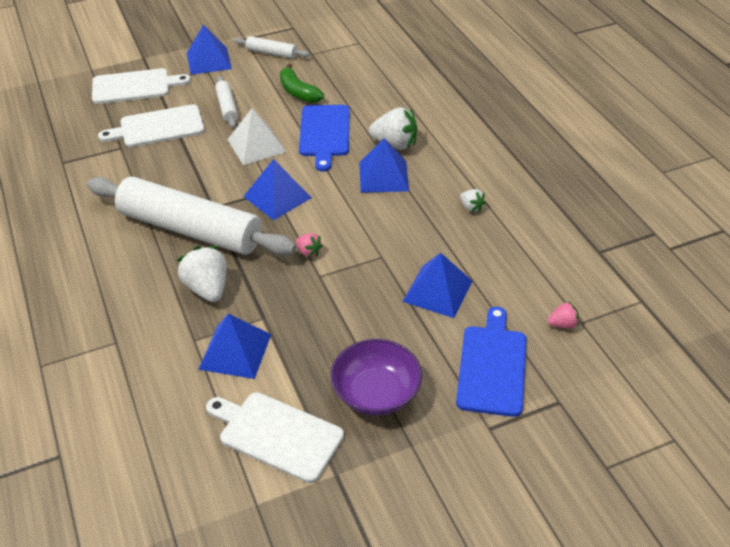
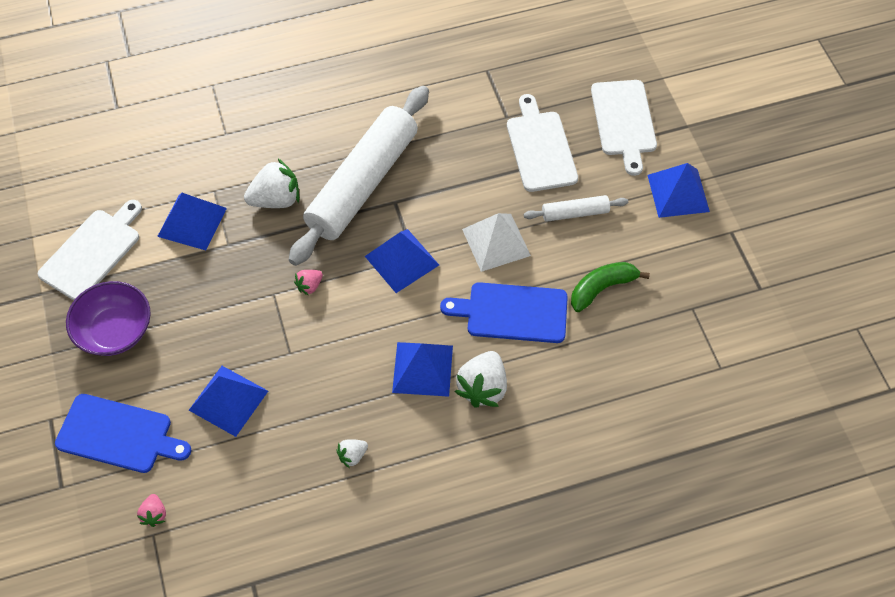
camera: 95 degrees right, 15 degrees up
white rolling pin [234,36,310,59] -> none

